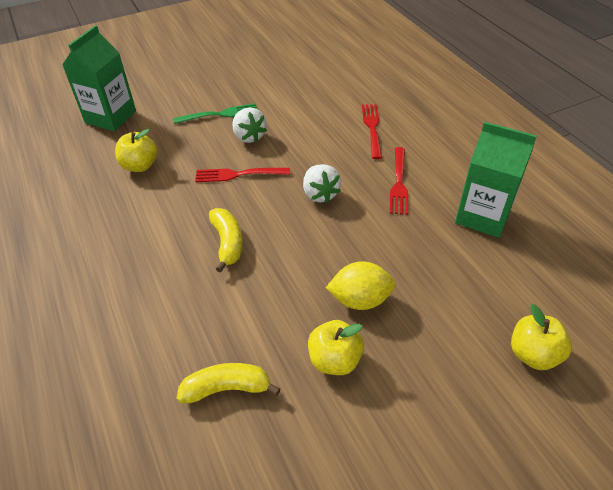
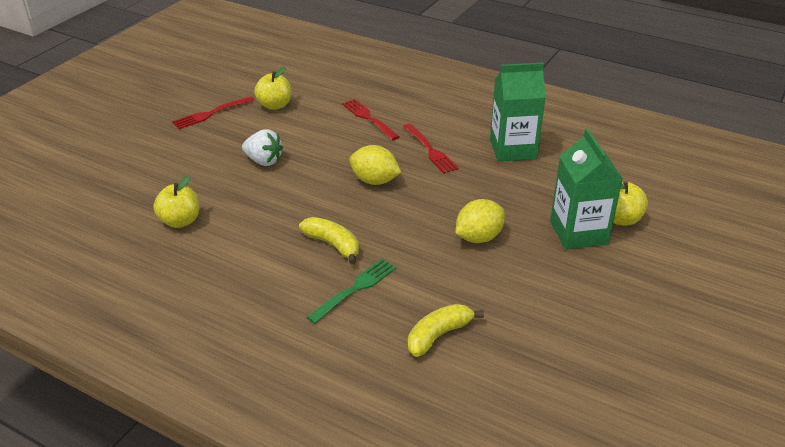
camera: 35 degrees left, 10 degrees down
green carton [62,25,136,131] -> green carton moved to [550,128,623,249]
green fork [173,103,258,124] -> green fork moved to [306,259,397,324]
red fork [195,168,290,182] -> red fork moved to [172,96,255,129]
white strawberry [303,164,341,203] -> yellow lemon [349,145,401,185]
yellow apple [308,320,364,375] -> yellow apple moved to [254,67,291,110]

